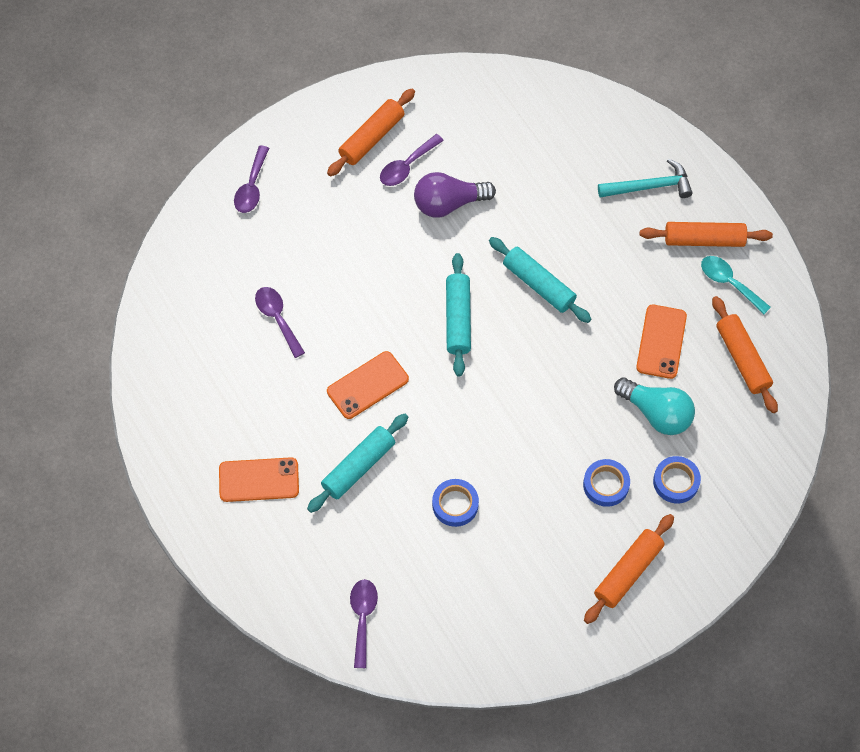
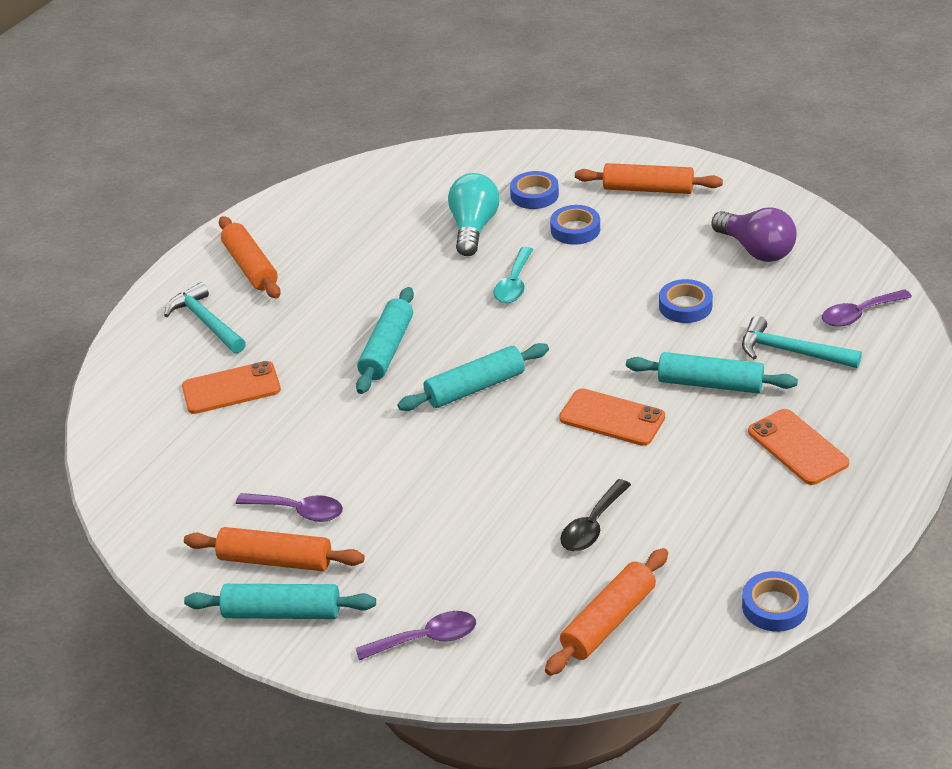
camera: 115 degrees left, 25 degrees down
purple spoon [255,287,305,358] -> black spoon [560,479,631,551]
purple light bulb [414,172,496,218] -> purple light bulb moved to [712,207,797,262]
orange phone [636,305,687,379] -> orange phone moved to [182,361,281,414]
turquoise spoon [701,256,771,314] -> turquoise spoon moved to [493,247,533,303]
orange rolling pin [712,296,778,413] -> orange rolling pin moved to [545,548,668,676]
none -> turquoise rolling pin [184,584,376,619]
none -> turquoise hammer [742,316,862,368]
none -> blue tape [742,571,809,632]

